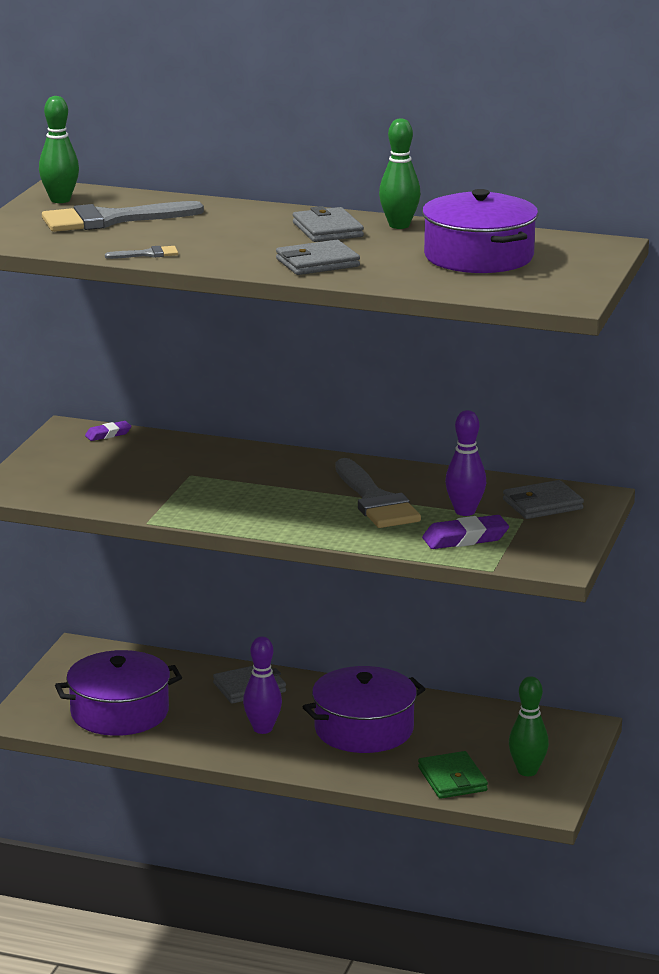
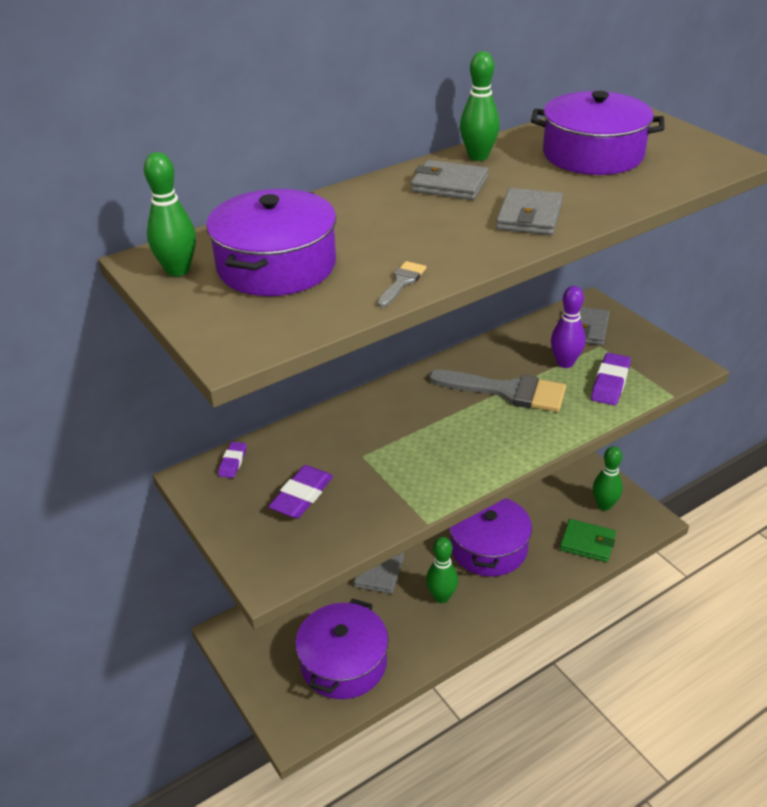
camera: 50 degrees left, 15 degrees up
grey brush [42,201,204,232] -> purple pot [206,189,336,296]
purple bowling pin [243,636,282,734] -> green bowling pin [426,537,458,603]
none -> purple eraser [268,465,333,518]

